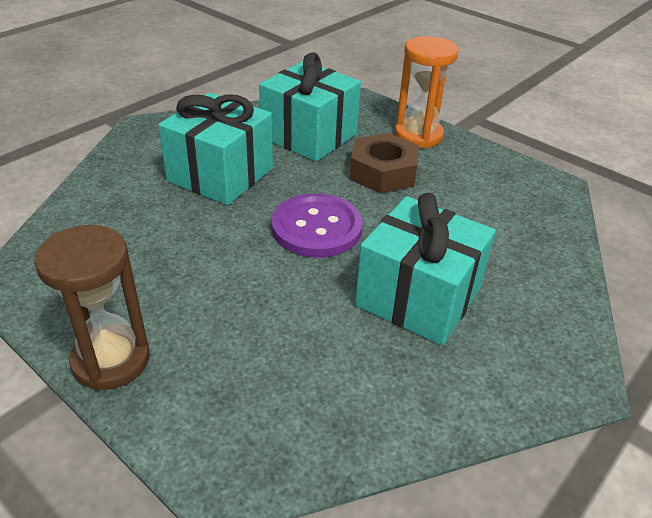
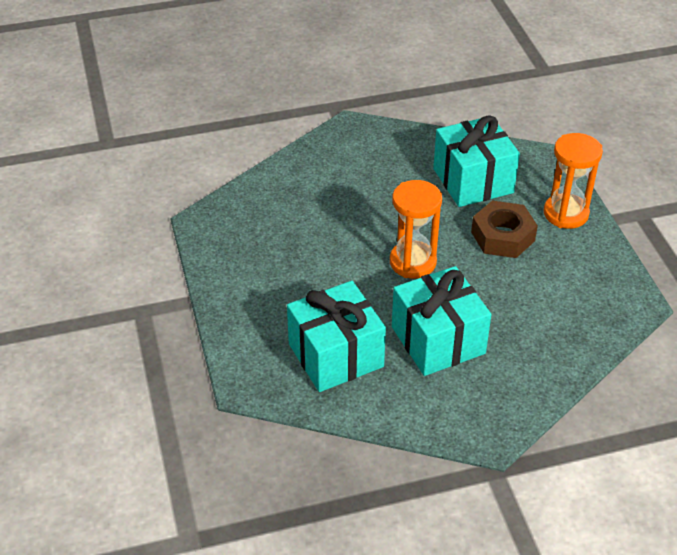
camera: 35 degrees right, 5 degrees up
brown hourglass [34,225,150,391] -> none
turquoise gift [158,93,273,205] -> turquoise gift moved to [287,281,386,392]
purple button [271,193,363,258] -> orange hourglass [390,180,442,278]

